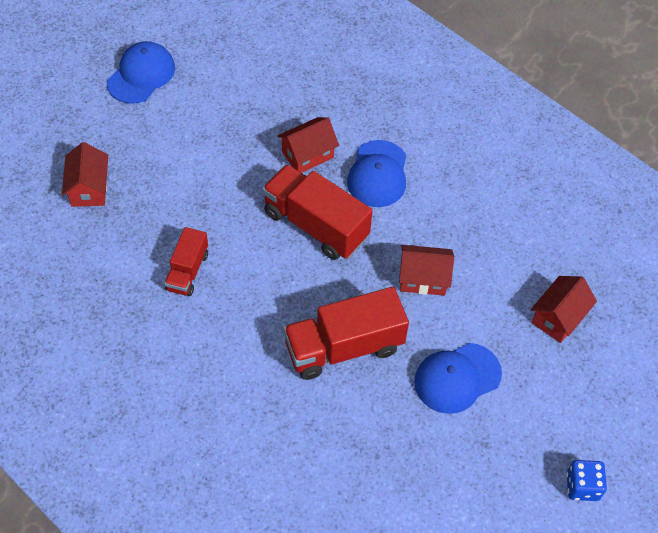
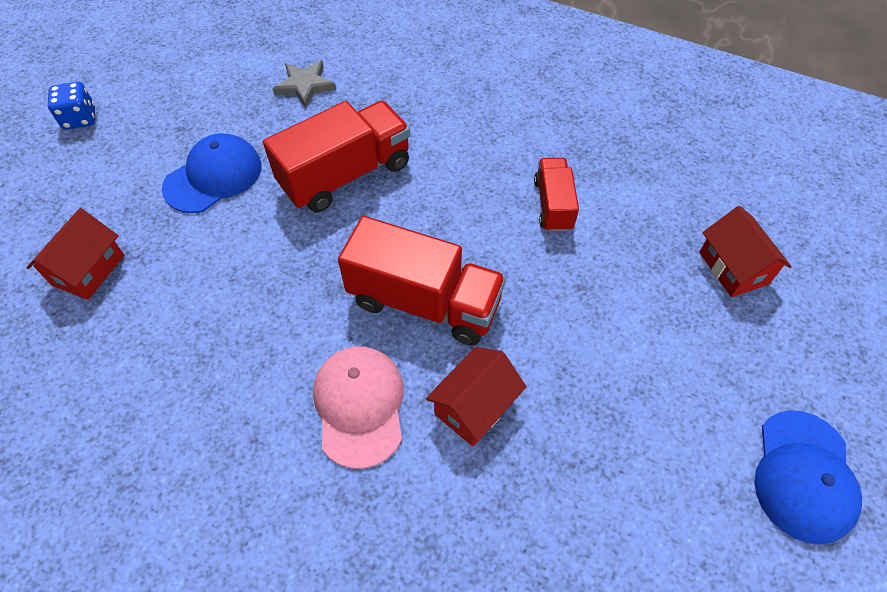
camera: 165 degrees right, 0 degrees up
blue cap [347,140,406,207] -> pink cap [313,347,404,469]
red house [399,245,454,296] -> none
none -> grey star [273,60,336,108]

